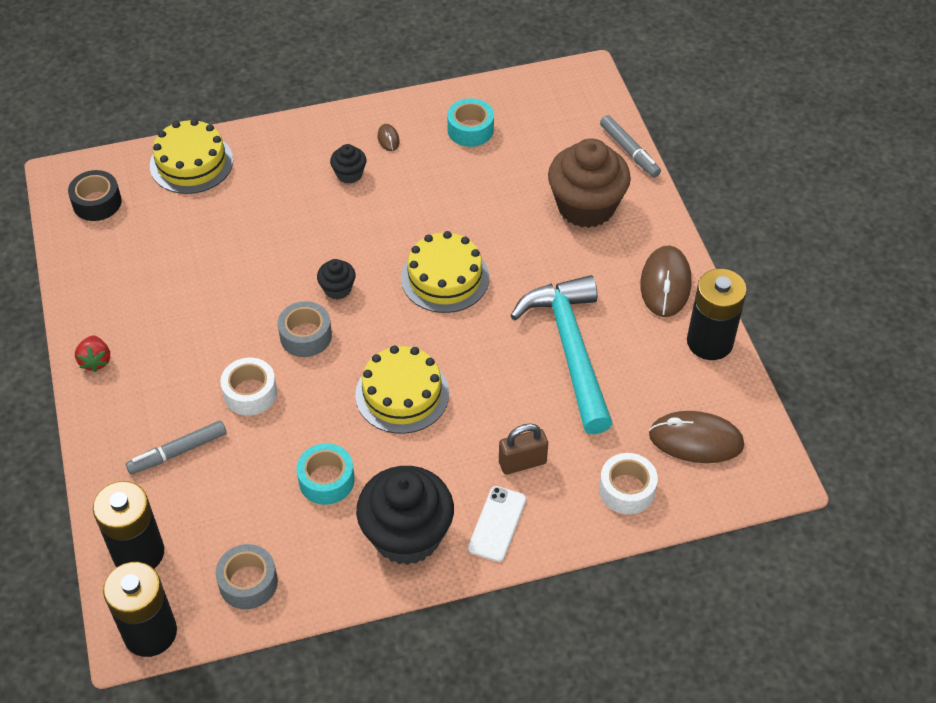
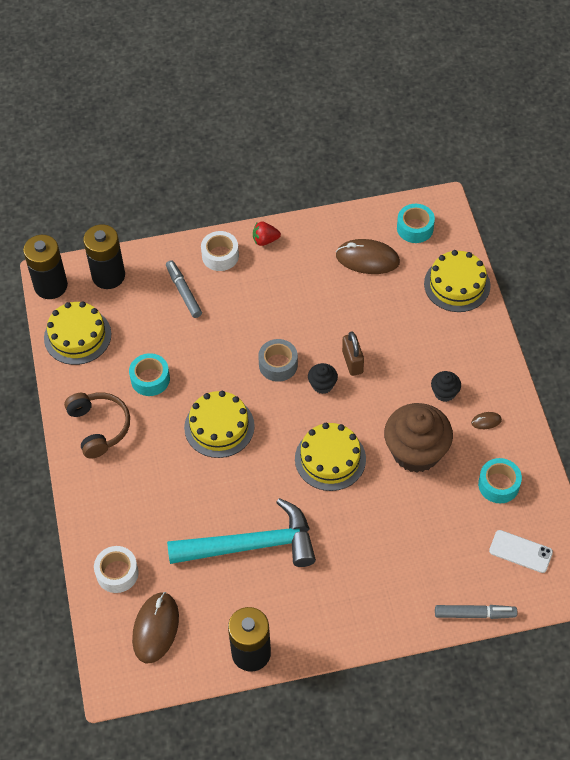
camera: 95 degrees right, 5 degrees up
black tape [68,170,122,221] -> turquoise tape [397,204,435,243]
grey tape [216,544,278,609] -> yellow cake [44,301,112,365]
white tape [220,358,277,415] -> white tape moved to [201,231,239,271]
black cupcake [356,466,454,565] -> brown headphones [64,393,130,459]
white phone [468,486,526,562] -> white phone moved to [489,530,553,573]
brown padlock [499,423,548,475] -> brown padlock moved to [342,332,364,376]
brown cupcake [548,138,631,228] -> brown cupcake moved to [384,403,453,473]
grey marker [600,115,661,177] -> grey marker turned 150 degrees counterclockwise [435,605,517,619]
brown mouse [640,245,691,317] -> brown mouse moved to [336,239,400,274]

